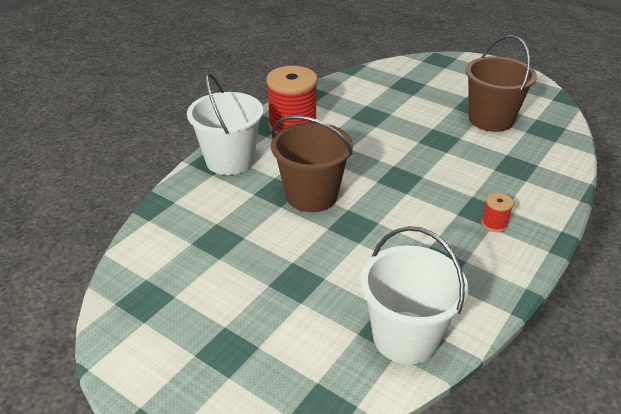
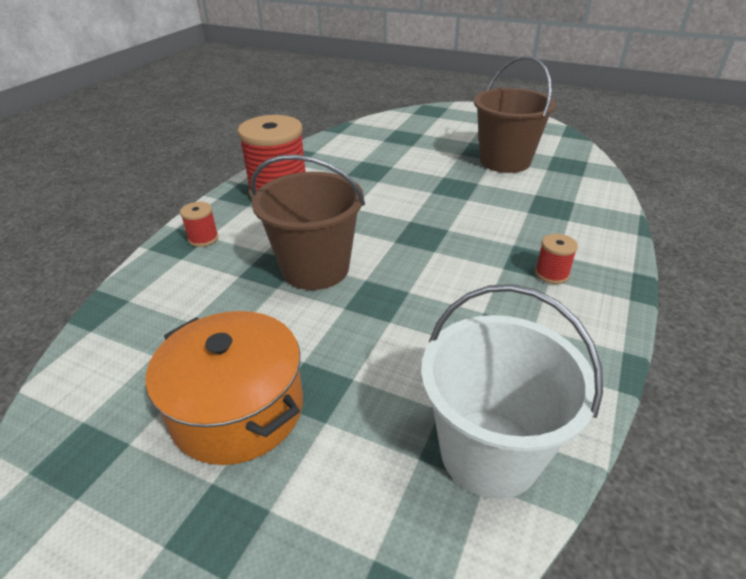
camera: 10 degrees left, 0 degrees up
white bucket [187,73,263,175] -> red spool [180,202,219,247]
none -> orange pot [146,311,303,465]

